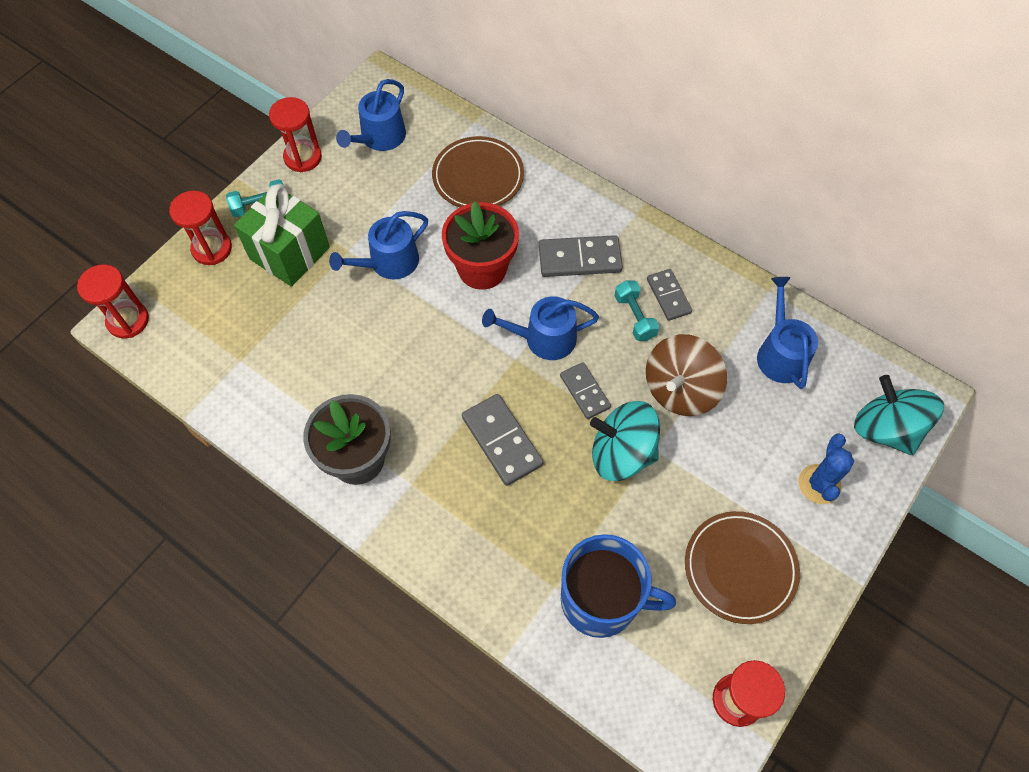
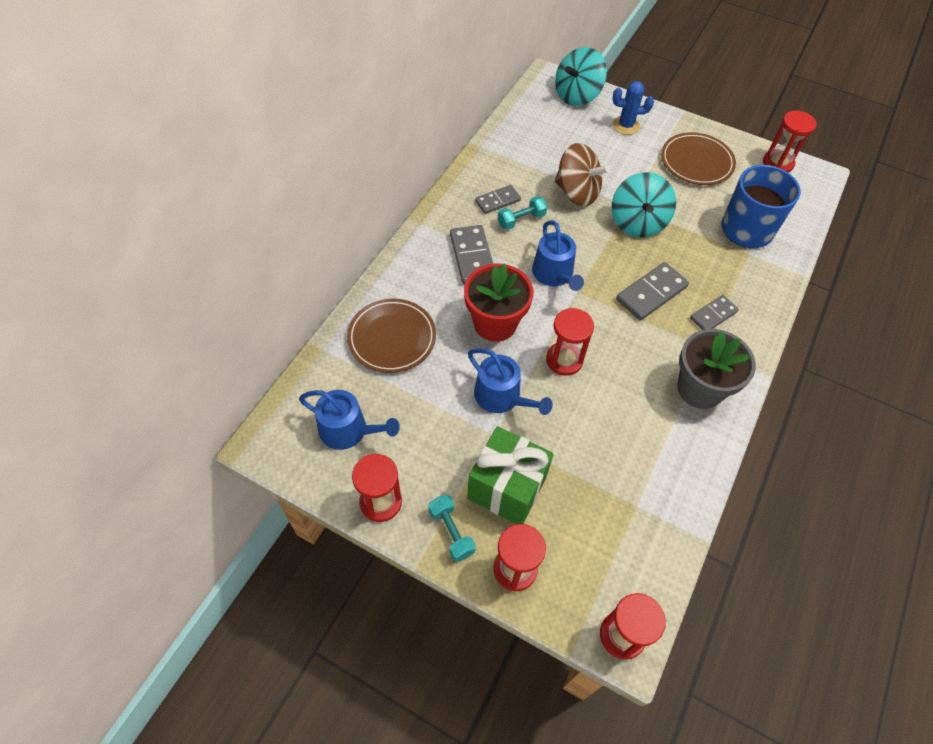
camera: 100 degrees left, 5 degrees down
grey domino [560,362,611,419] -> grey domino moved to [690,295,739,330]
blue watering can [757,277,818,389] -> none
none -> red hourglass [546,308,594,376]

